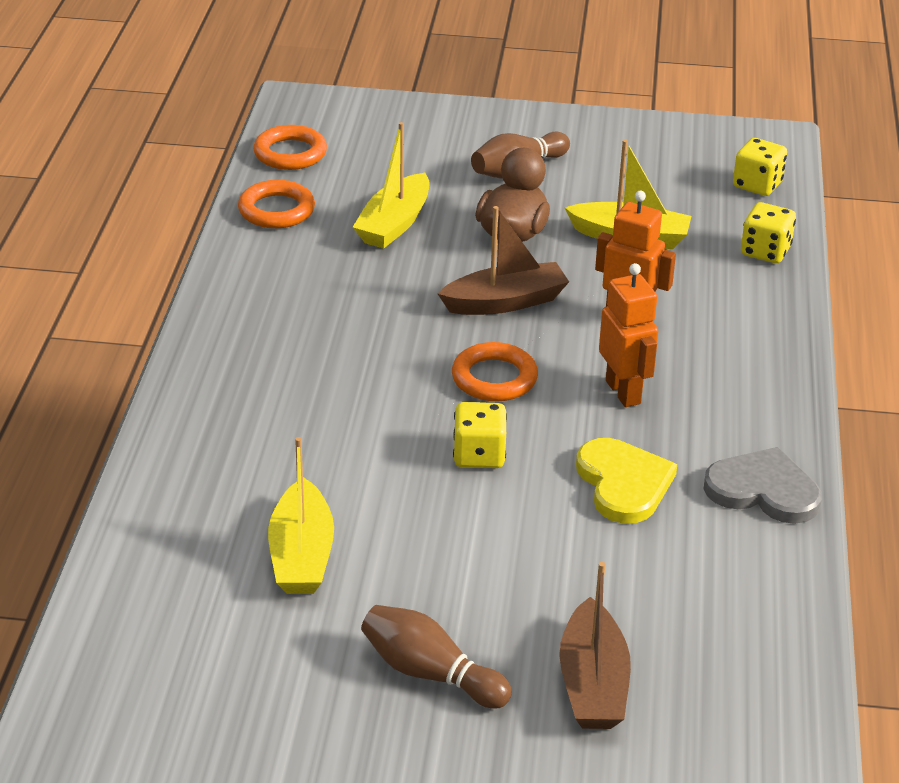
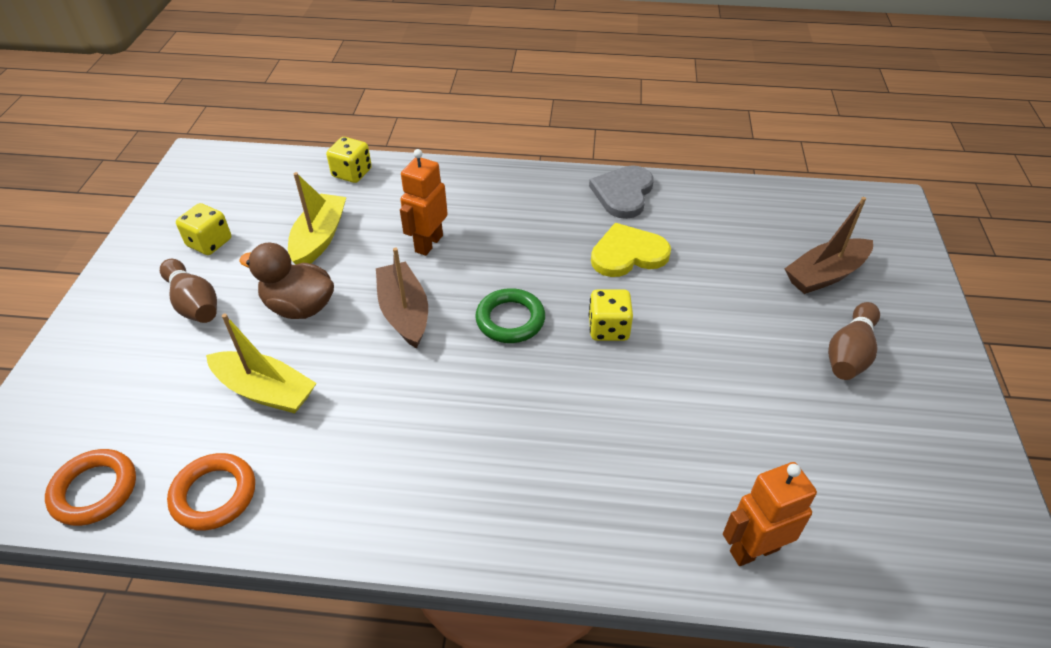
camera: 90 degrees left, 10 degrees up
yellow boat [268,437,334,594] -> none
orange ring [452,342,538,401] -> green ring [475,288,545,343]
brown boat [559,562,631,729] -> brown boat turned 150 degrees clockwise [784,197,873,294]
orange robot [599,263,658,407] -> orange robot moved to [723,462,817,566]
yellow dice [733,138,787,196] -> yellow dice moved to [176,203,231,255]

